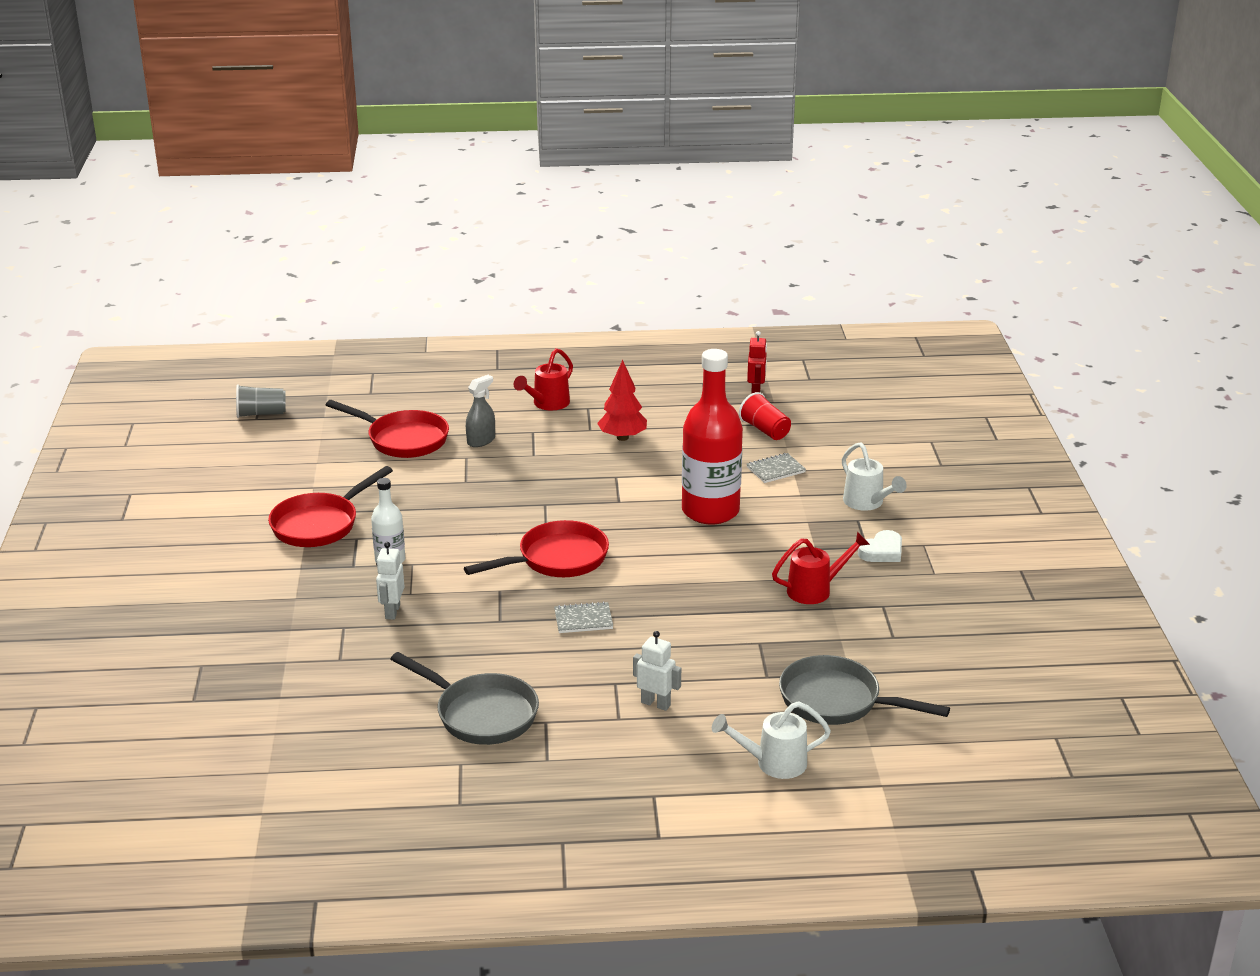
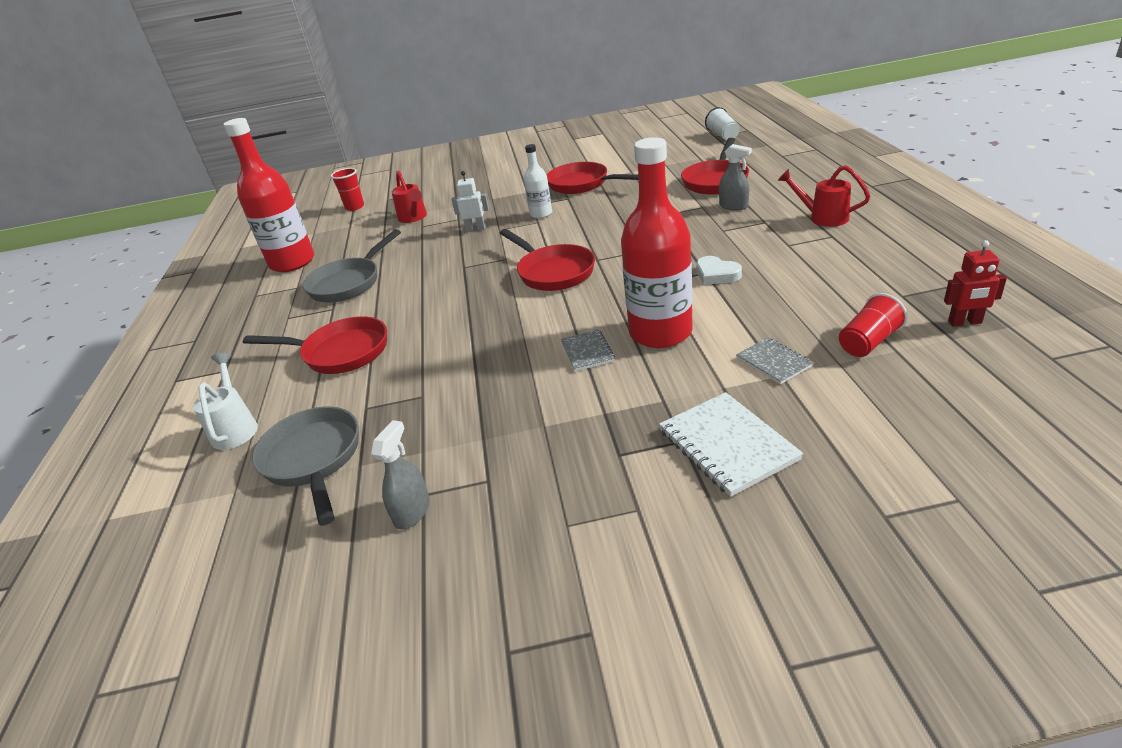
camera: 90 degrees right, 5 degrees up
grey cup [236,384,286,418] -> white cup [705,107,740,141]
grey notebook [554,602,613,633] -> grey notebook moved to [561,330,615,371]
red tree [597,360,647,441] -> none
white robot [633,631,681,711] -> red pan [243,316,387,374]
red watering can [772,532,870,604] -> red watering can moved to [392,170,427,223]
grey pan [779,655,950,725] -> grey pan turned 45 degrees counterclockwise [252,406,359,526]
white watering can [842,442,907,511] -> white notebook [659,392,803,497]
white heart [858,530,902,562] -> white heart moved to [696,256,742,285]
none -> red bottle [224,118,314,272]
none -> red cup [331,168,364,211]
none -> grey spray bottle [371,420,430,529]

